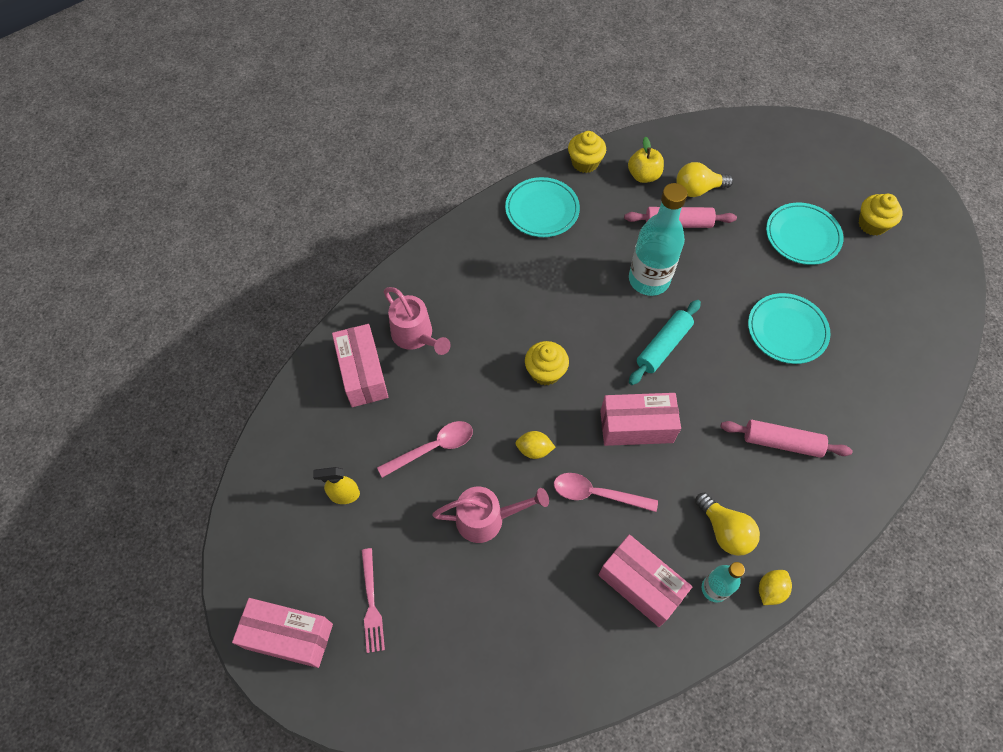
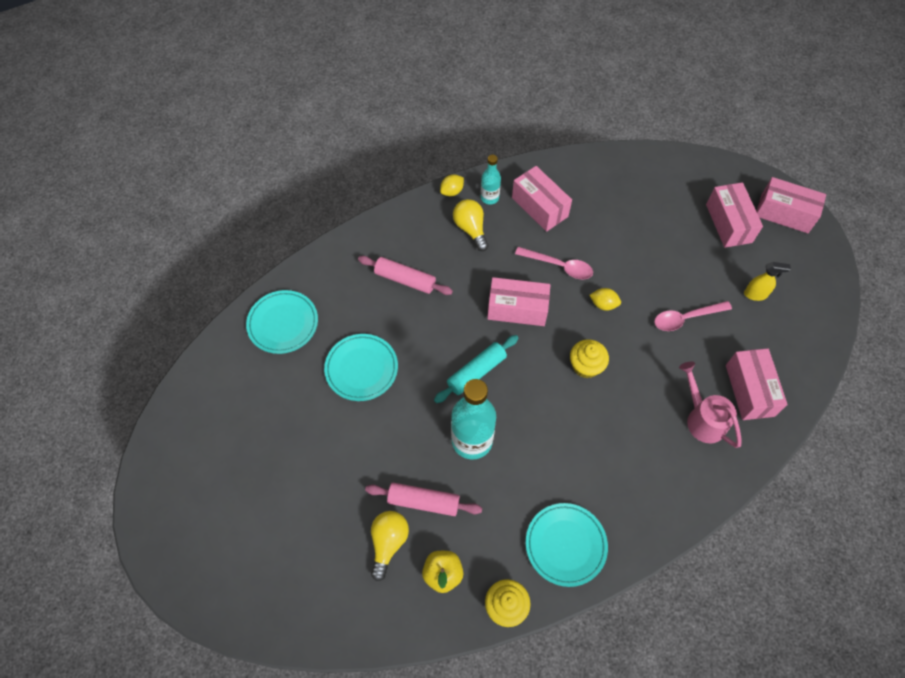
camera: 170 degrees left, 0 degrees up
pink fork [362,548,385,653] -> pink box [706,182,763,248]
pink watering can [432,487,549,543] -> none
yellow light bulb [676,162,734,197] -> yellow light bulb turned 75 degrees counterclockwise [371,511,409,581]
turquoise plate [766,202,843,265] -> turquoise plate moved to [246,290,318,354]
yellow cupcake [859,194,903,236] -> none

